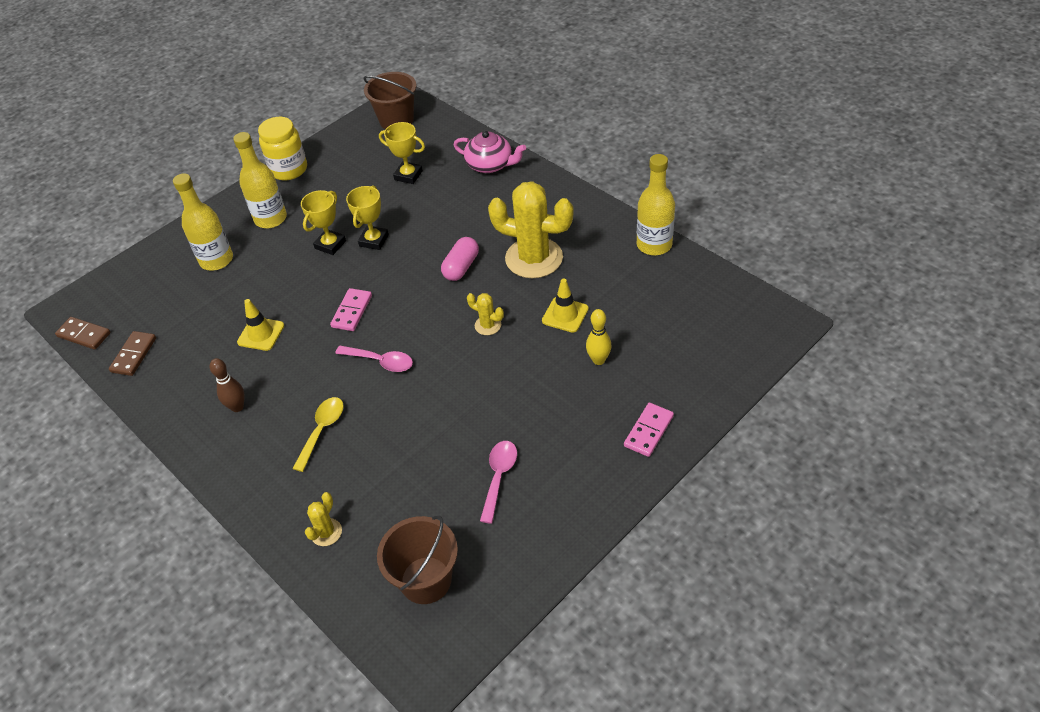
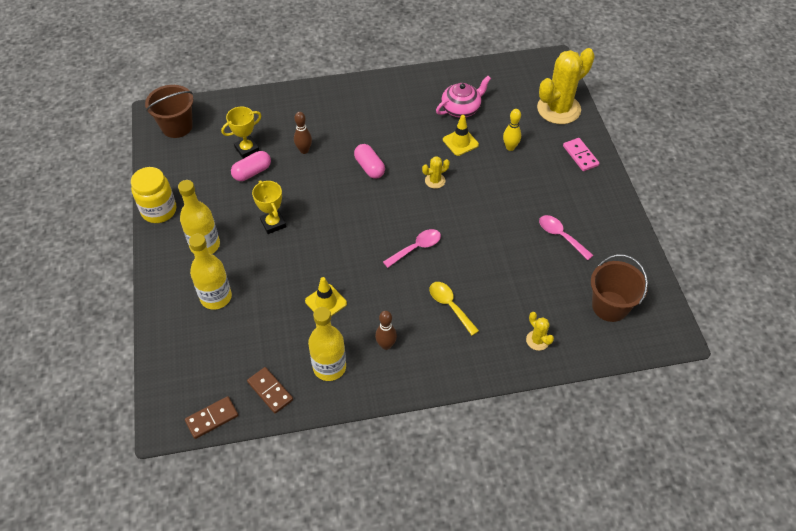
camera: 60 degrees left, 5 degrees up
pink domino [330,288,372,331] -> none
yellow trophy [346,185,389,250] -> none
pink teapot [453,131,526,173] -> pink teapot moved to [436,76,491,118]
yellow cactus [488,181,574,278] -> yellow cactus moved to [537,48,595,124]
yellow bottle [637,154,675,255] -> yellow bottle moved to [308,307,346,381]
none -> pink capsule [231,151,271,181]
none -> brown bowling pin [294,112,312,154]

